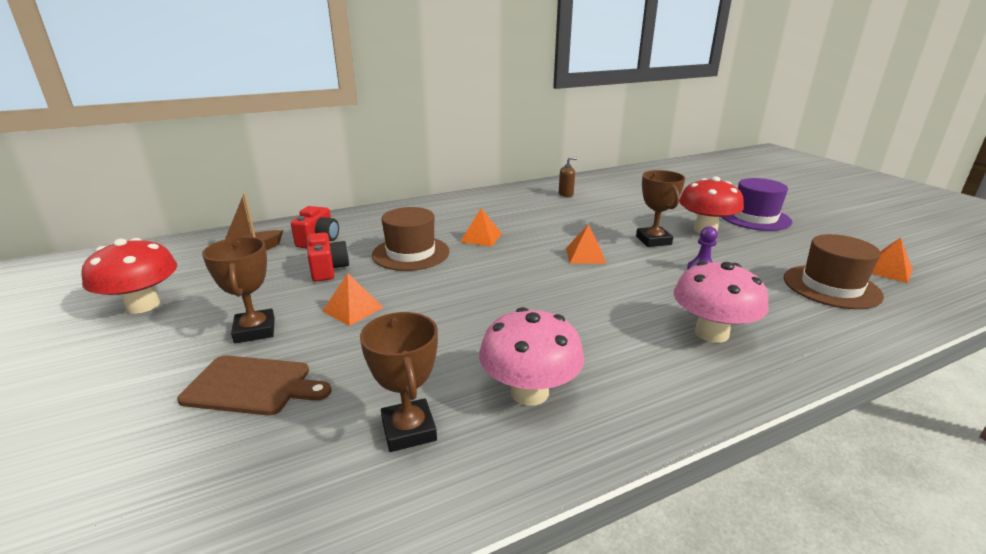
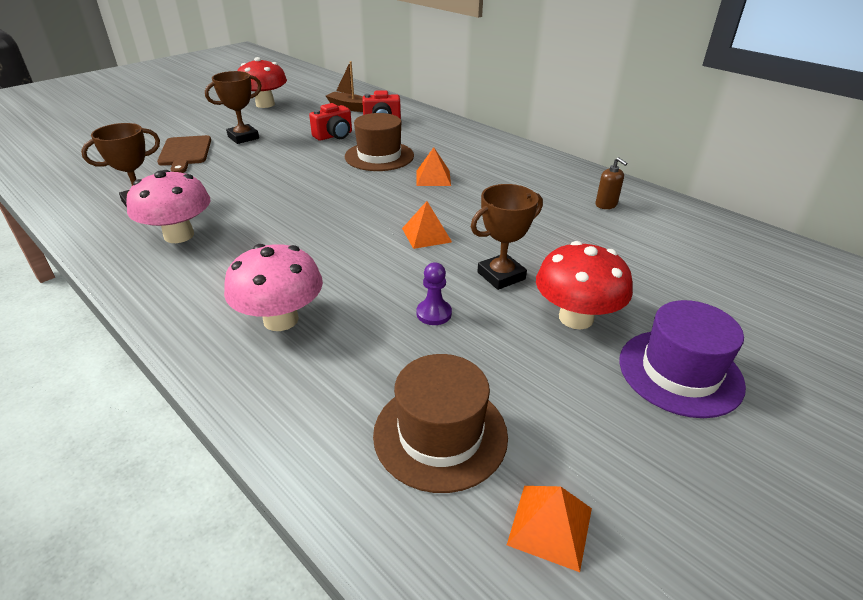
camera: 70 degrees right, 10 degrees up
orange pyramid [322,273,384,326] -> none

